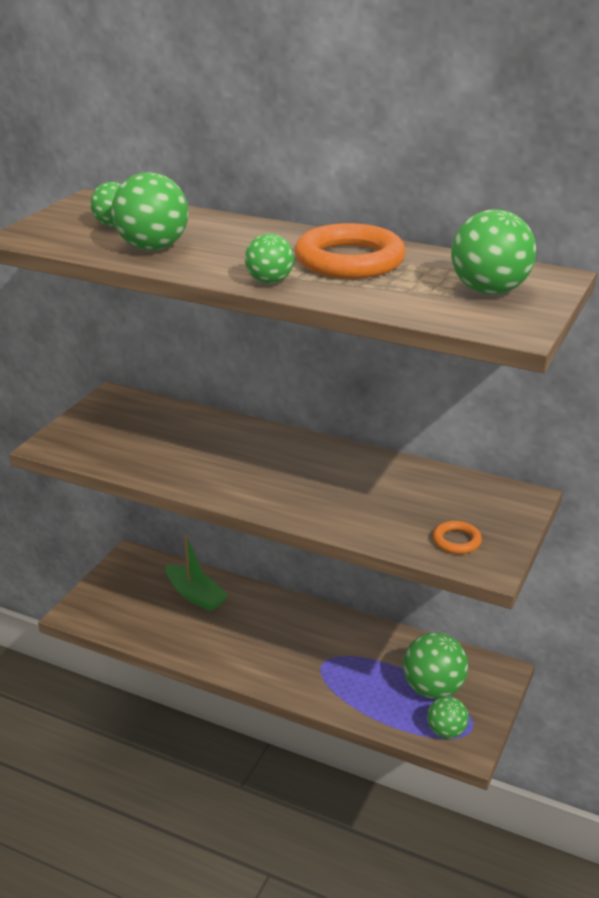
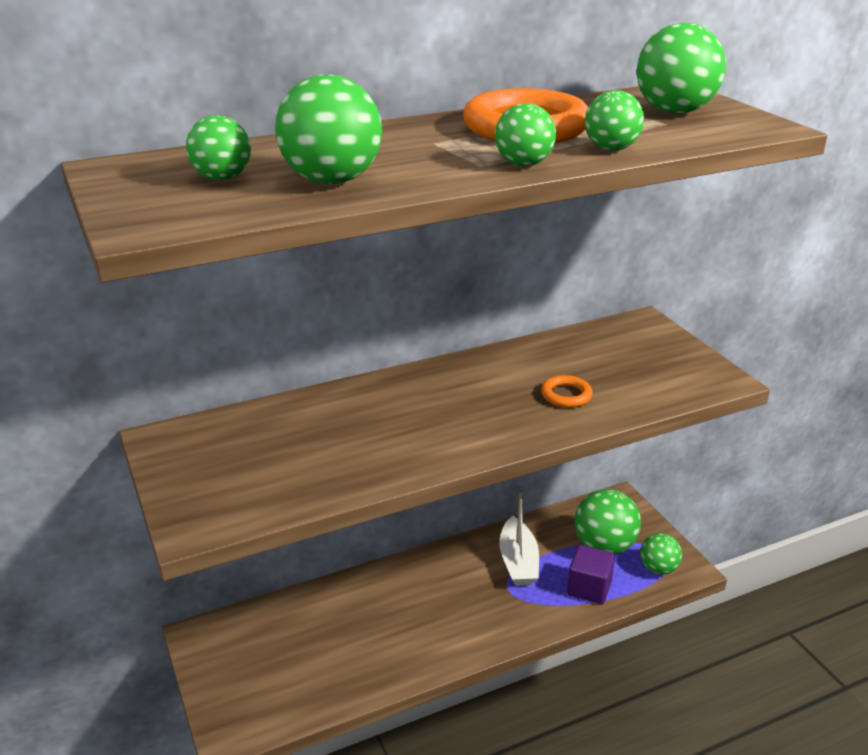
camera: 50 degrees left, 0 degrees up
green boat [165,536,229,612] -> none
orange ring [432,521,482,554] -> orange ring moved to [541,375,593,408]
none -> white boat [499,493,539,586]
none -> purple cube [567,545,615,604]
none -> green ball [585,90,644,151]

